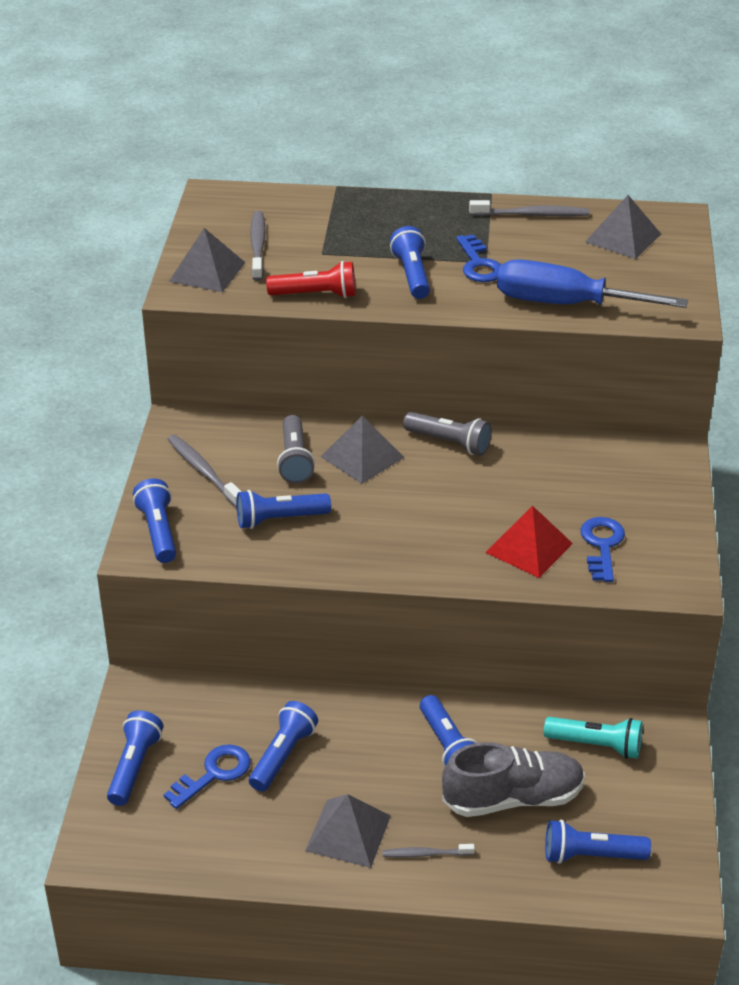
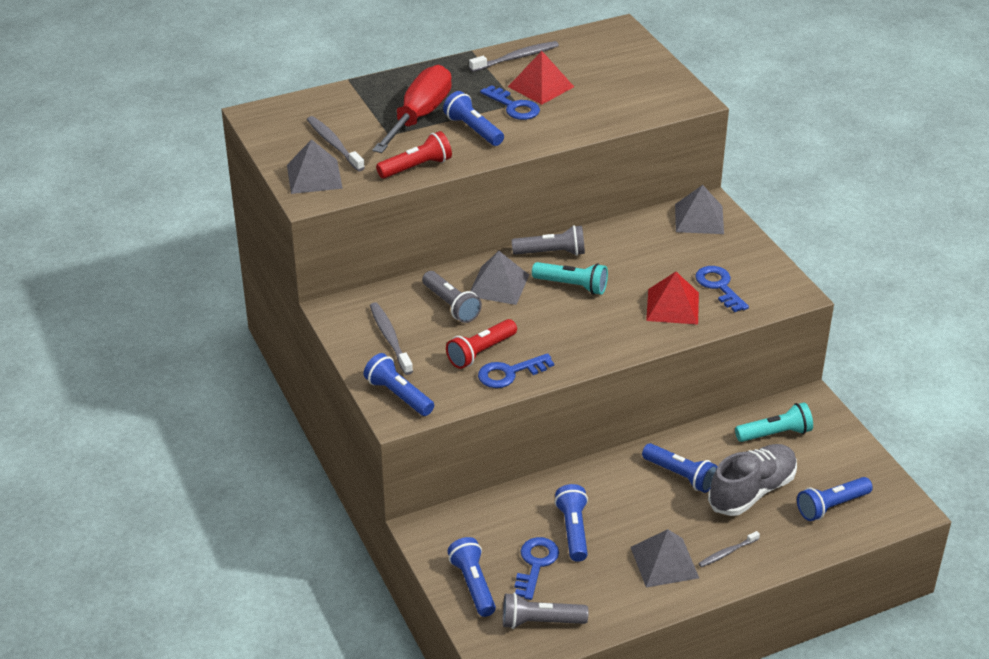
camera: 30 degrees left, 0 degrees up
grey toothbrush [167,435,242,507] -> grey toothbrush turned 45 degrees clockwise [370,302,413,375]
blue flashlight [237,490,331,529] -> red flashlight [446,319,517,369]
blue screwdriver [497,259,688,308] -> none
grey pyramid [585,195,661,259] -> grey pyramid moved to [675,185,724,234]
none -> red screwdriver [372,65,452,153]
none -> blue key [478,353,554,388]
none -> grey flashlight [503,593,588,629]
none -> red pyramid [508,51,574,105]
none -> turquoise flashlight [532,262,608,295]

